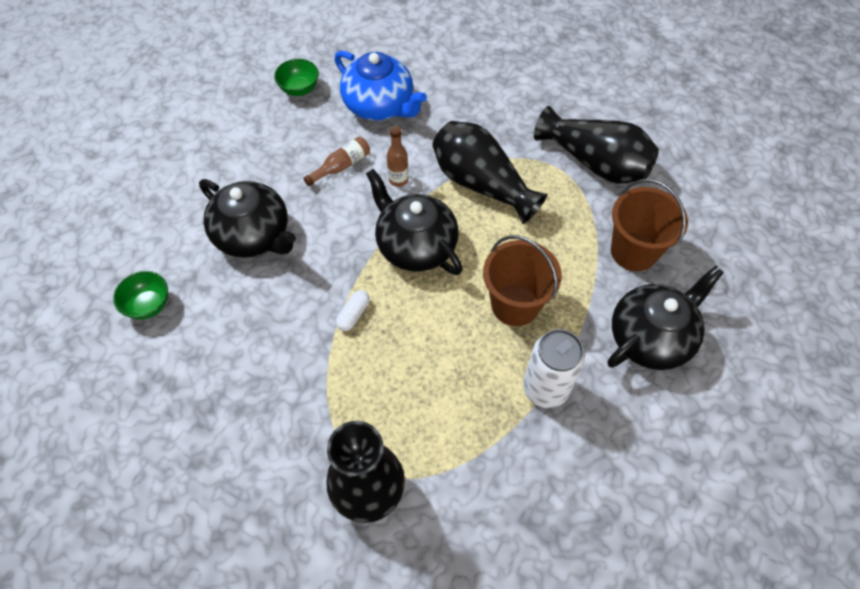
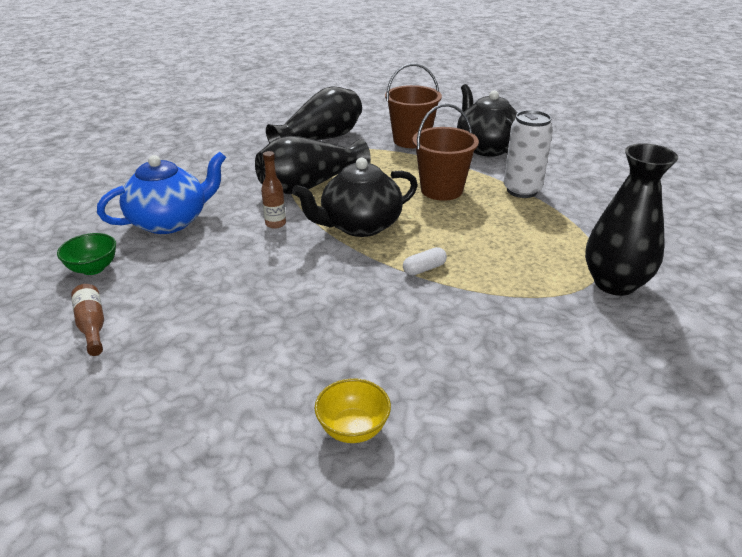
camera: 75 degrees left, 25 degrees down
green bowl [113,271,168,319] -> yellow bowl [315,378,391,443]
black teapot [199,179,296,258] -> none
brown bottle [303,137,370,186] -> brown bottle moved to [71,284,104,356]
white capsule [336,290,370,331] -> white capsule turned 75 degrees counterclockwise [403,247,447,276]

